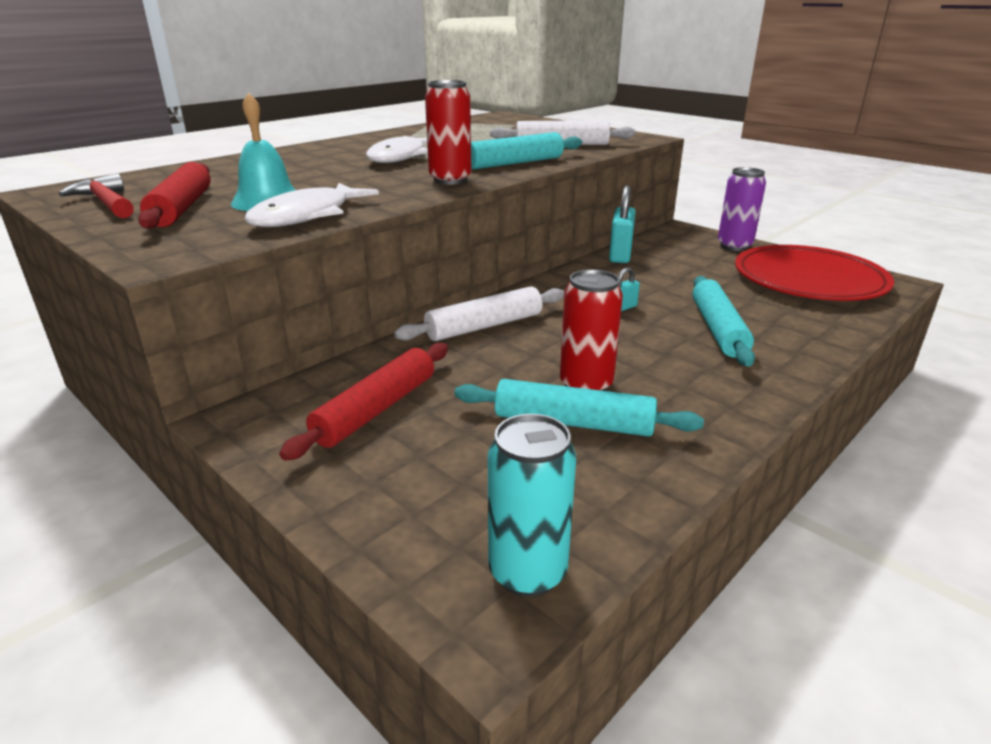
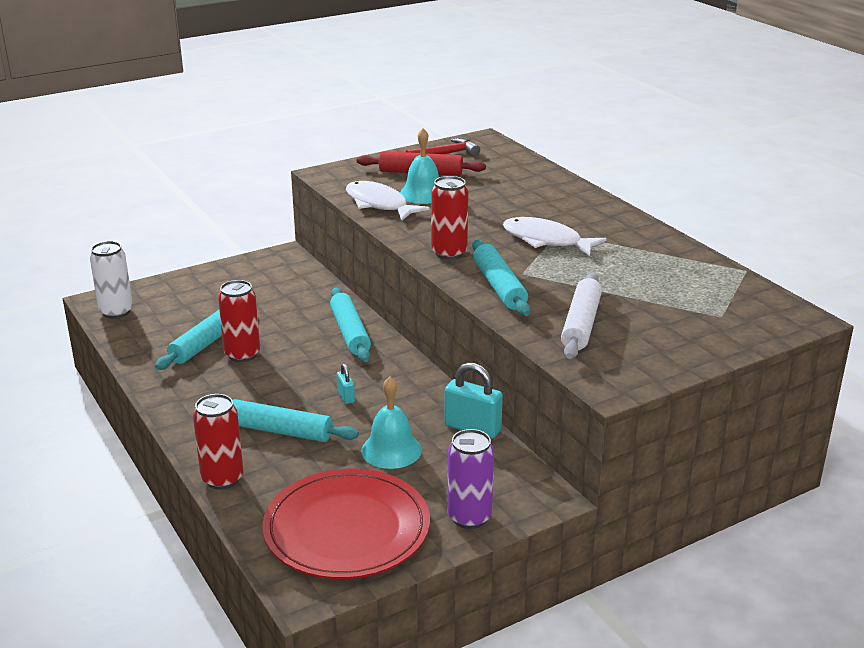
camera: 105 degrees right, 0 degrees up
red rolling pin [279,343,448,461] -> none
white rolling pin [394,286,564,341] -> turquoise rolling pin [330,288,371,362]
turquoise can [488,414,576,597] -> white can [90,241,133,319]
none -> red can [193,394,243,490]
none -> turquoise bell [361,377,422,469]

